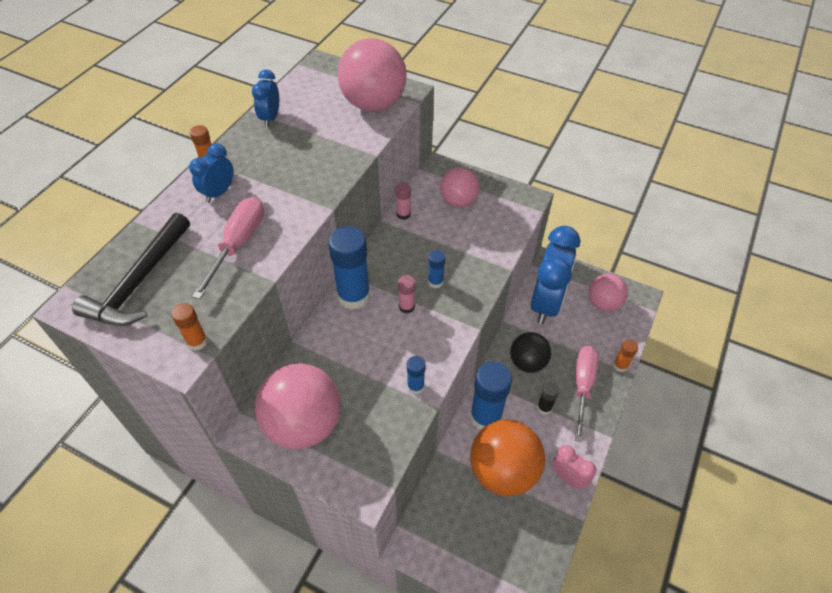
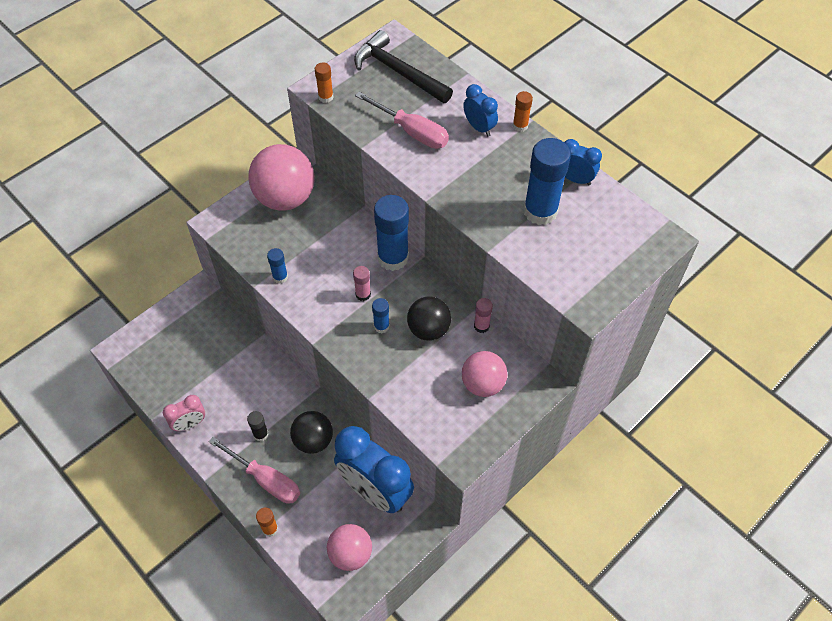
camera: 110 degrees right, 5 degrees up
pink ball [337,38,407,111] -> none
blue glue stick [470,361,512,430] -> blue glue stick moved to [523,138,571,225]
orange ball [470,419,546,496] -> none
none -> black ball [407,297,451,341]

